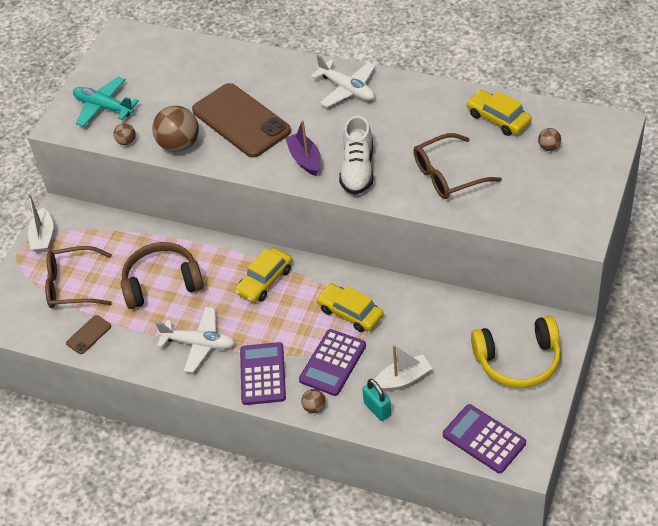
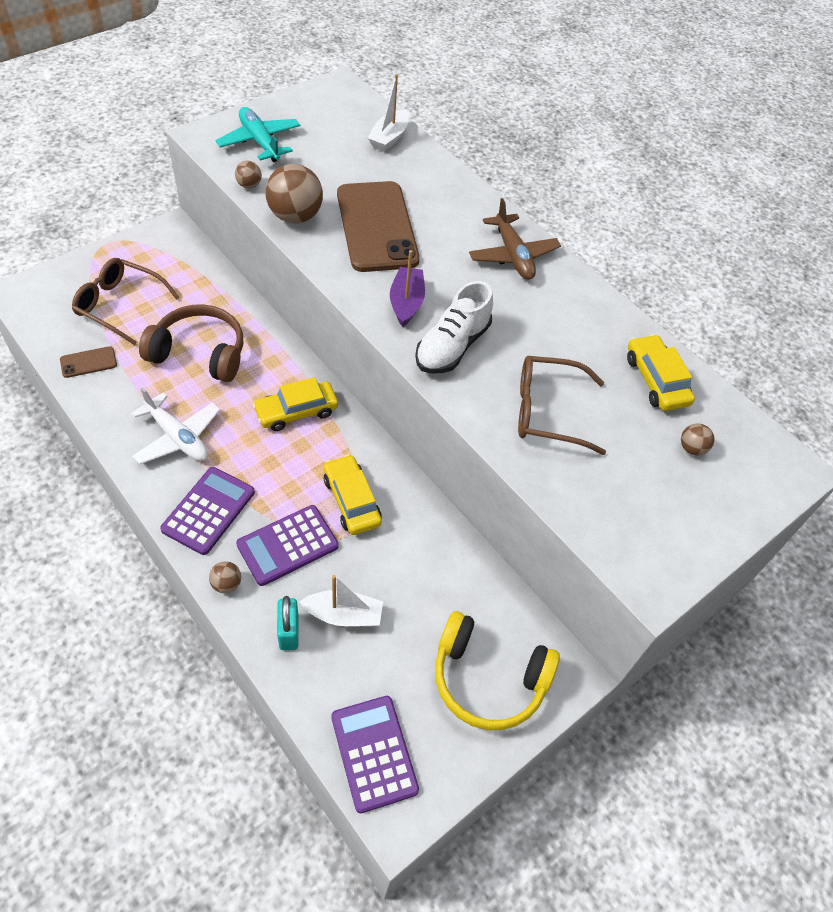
camera: 20 degrees right, 5 degrees up
white boat [28,194,53,253] -> white boat moved to [368,74,409,152]
white plane [311,54,376,107] -> brown plane [469,198,561,280]

